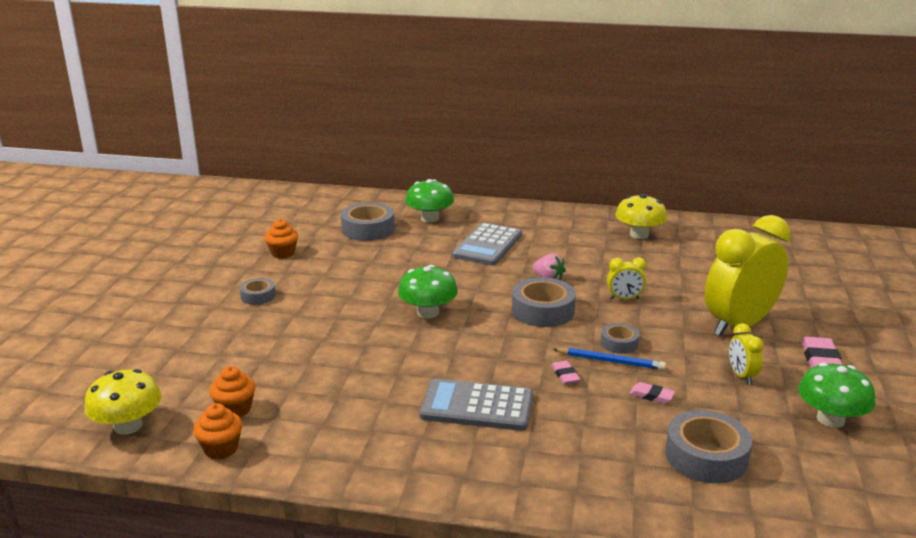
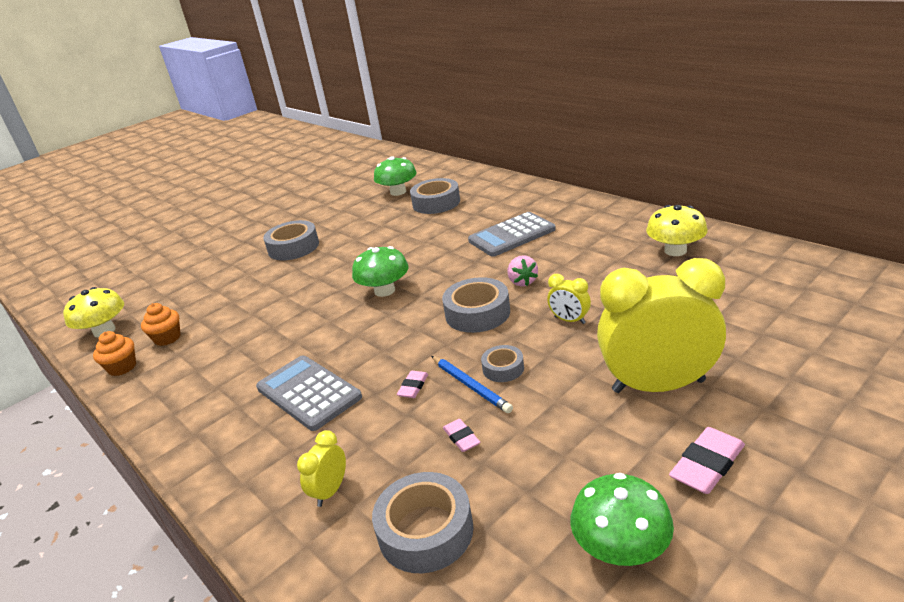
camera: 40 degrees right, 5 degrees up
grey tape [240,278,276,305] -> grey tape [263,220,319,260], size x1.78
orange cupcake [265,219,298,258] -> none
green mushroom [405,179,454,223] -> green mushroom moved to [374,156,417,196]
yellow clock [729,323,764,384] -> yellow clock moved to [297,430,346,507]

